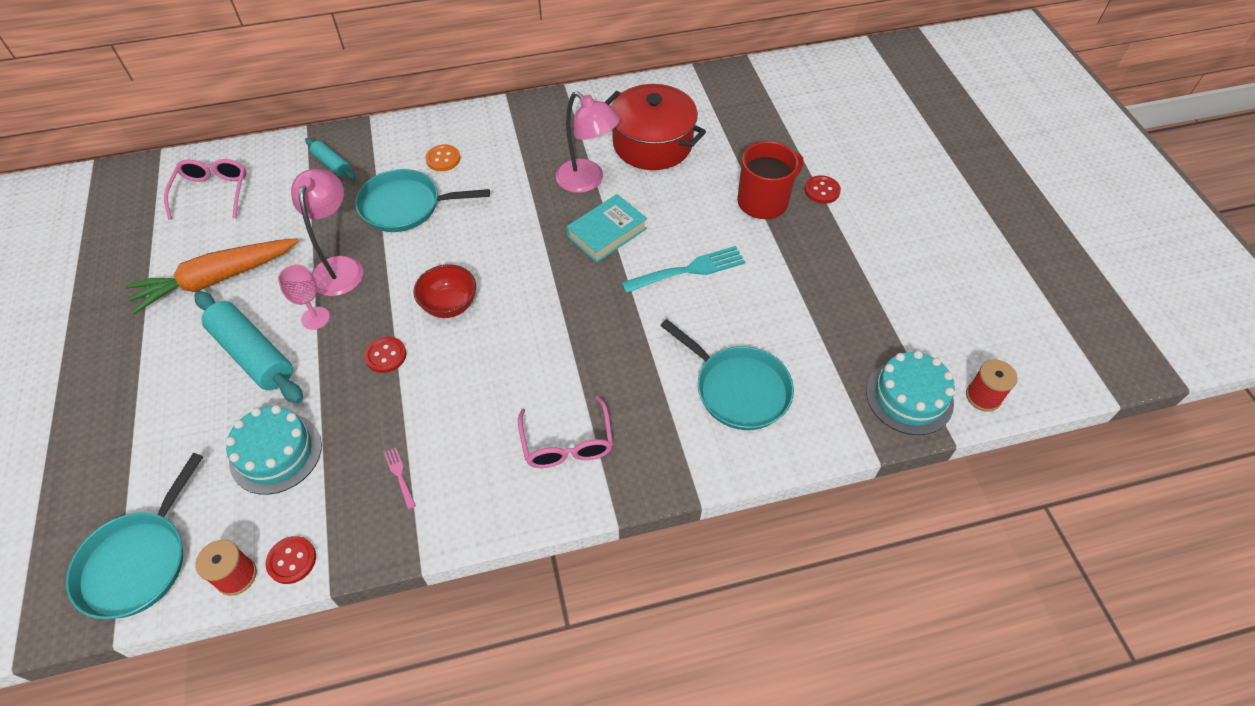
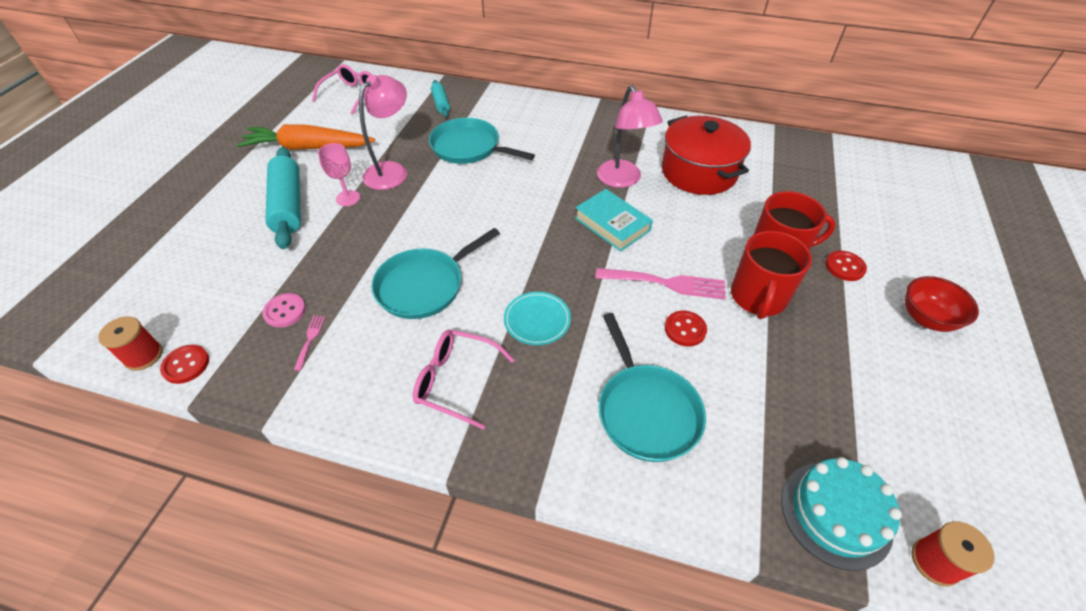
camera: 30 degrees right, 5 degrees down
turquoise pan [66,453,203,619] -> turquoise pan moved to [371,228,500,319]
turquoise cake [225,405,322,495] -> none
red button [364,337,406,373] -> red button moved to [665,311,707,346]
red bowl [413,264,476,318] -> red bowl moved to [905,276,979,332]
orange button [425,144,460,171] -> none
pink glasses [518,396,613,468] -> pink glasses turned 90 degrees clockwise [413,330,514,429]
turquoise book [566,194,647,262] -> turquoise book turned 60 degrees clockwise [575,189,653,252]
turquoise fork [621,246,745,293] -> pink fork [595,268,726,300]
none -> pink button [262,293,306,328]
none -> turquoise plate [504,292,571,345]
none -> red mug [731,231,812,319]

